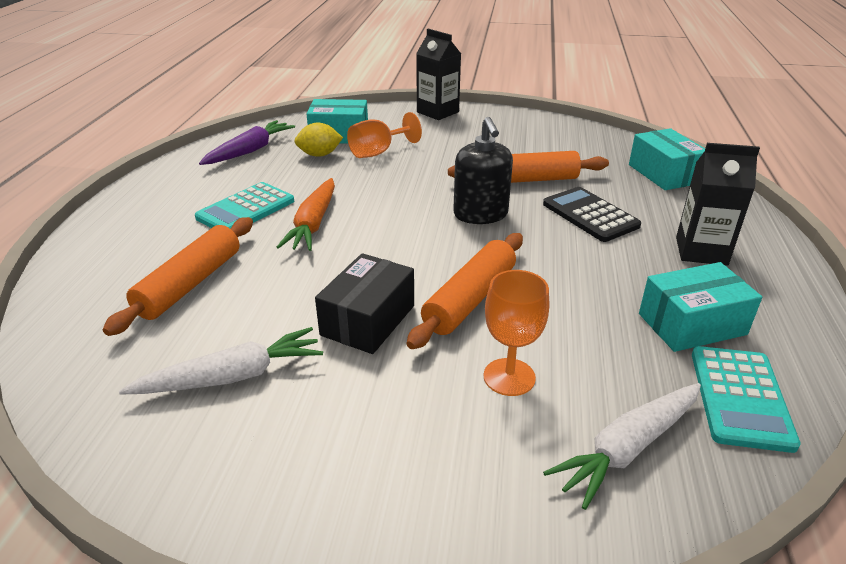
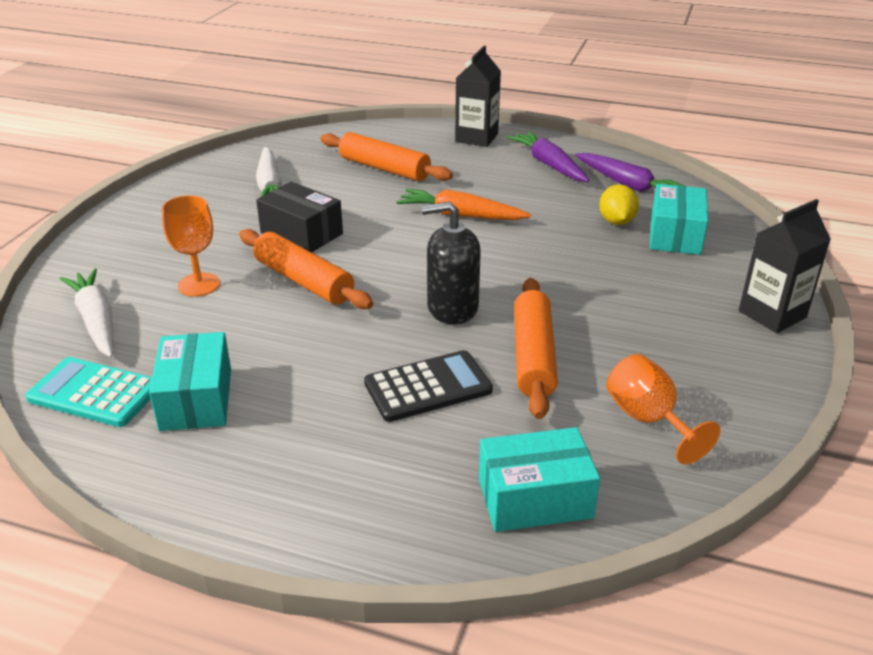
camera: 100 degrees right, 0 degrees up
turquoise calculator [195,182,294,228] -> none
orange goblet [347,112,422,158] -> orange goblet moved to [606,354,720,464]
black carton [676,143,760,266] -> black carton moved to [455,46,501,147]
none -> purple carrot [507,131,589,182]

